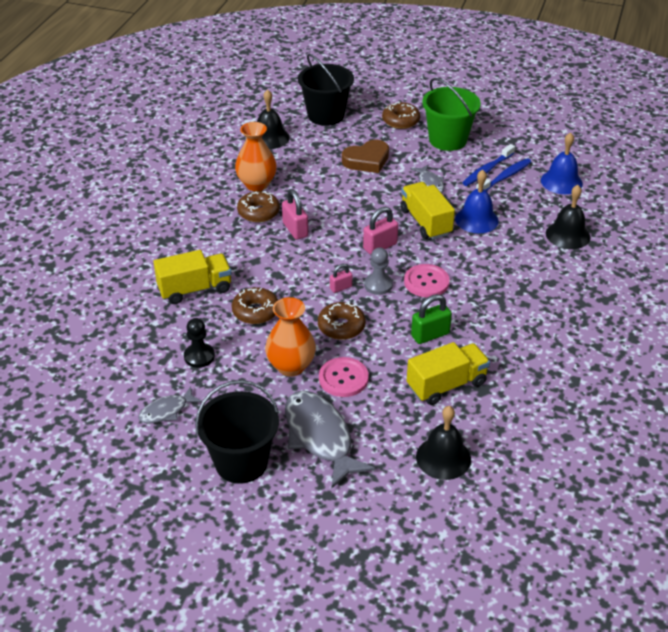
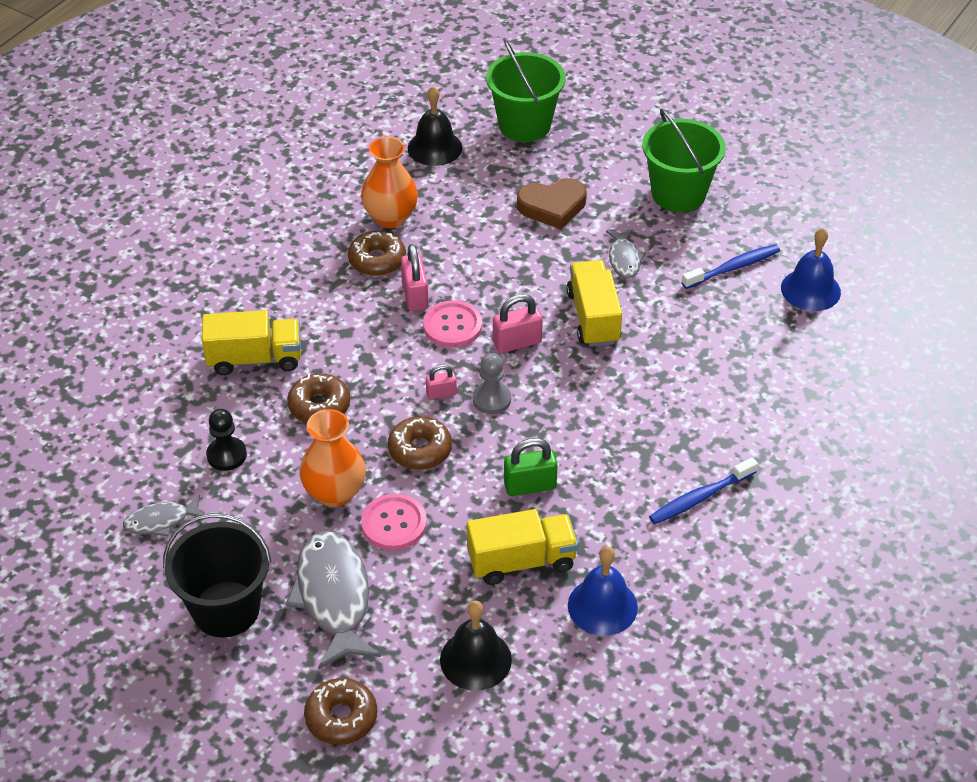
camera: 15 degrees right, 5 degrees up
black bucket [298,54,354,126] -> green bucket [486,40,566,142]
brown donut [382,101,420,129] -> brown donut moved to [304,678,377,745]
pink button [404,264,450,297] -> pink button moved to [423,300,482,348]
blue bell [455,170,499,233] -> blue bell moved to [568,547,638,636]
blue toothbrush [462,144,515,186] -> blue toothbrush moved to [649,457,758,524]
black bell [546,185,590,249] -> none

